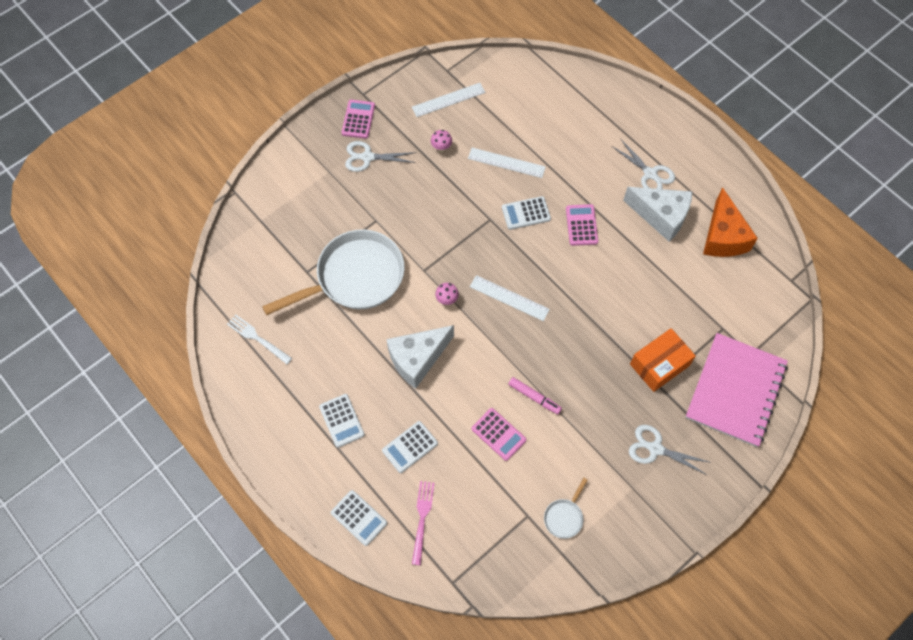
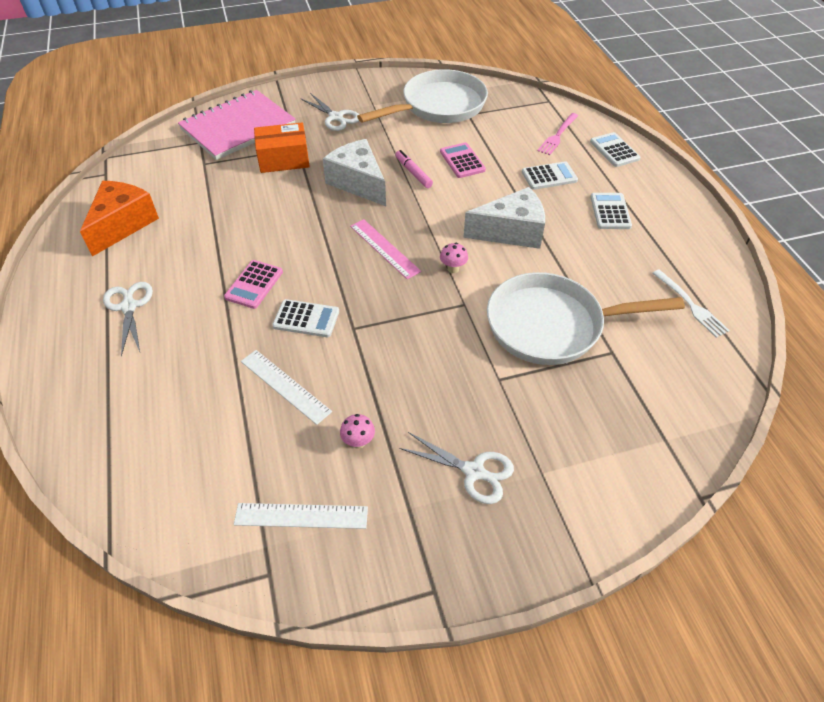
camera: 155 degrees left, 15 degrees down
pink calculator [341,100,375,139] -> none
white ruler [470,275,550,321] -> pink ruler [350,219,421,280]
white pan [544,478,588,539] -> white pan [357,69,488,123], size x2.45
white cheese [623,187,692,242] -> white cheese moved to [323,139,386,206]

